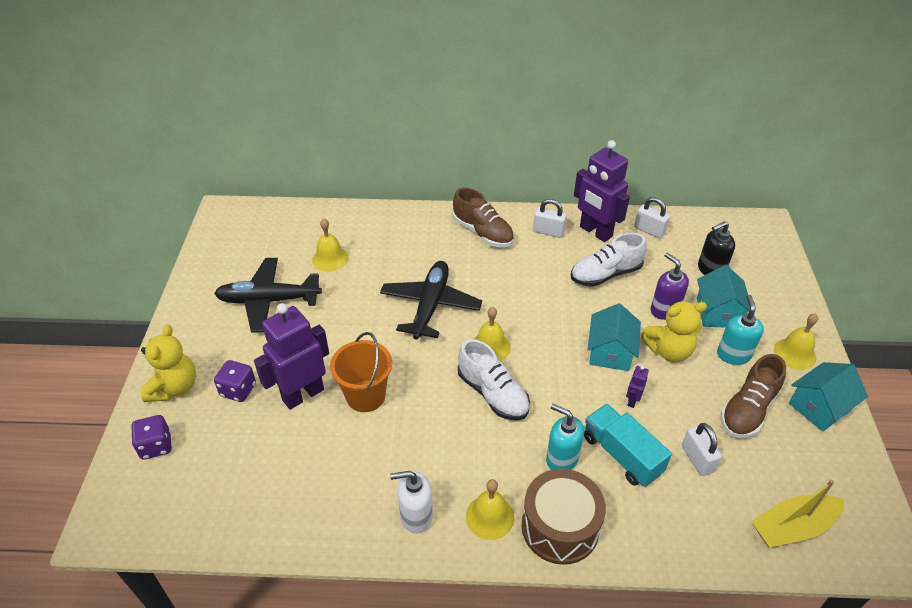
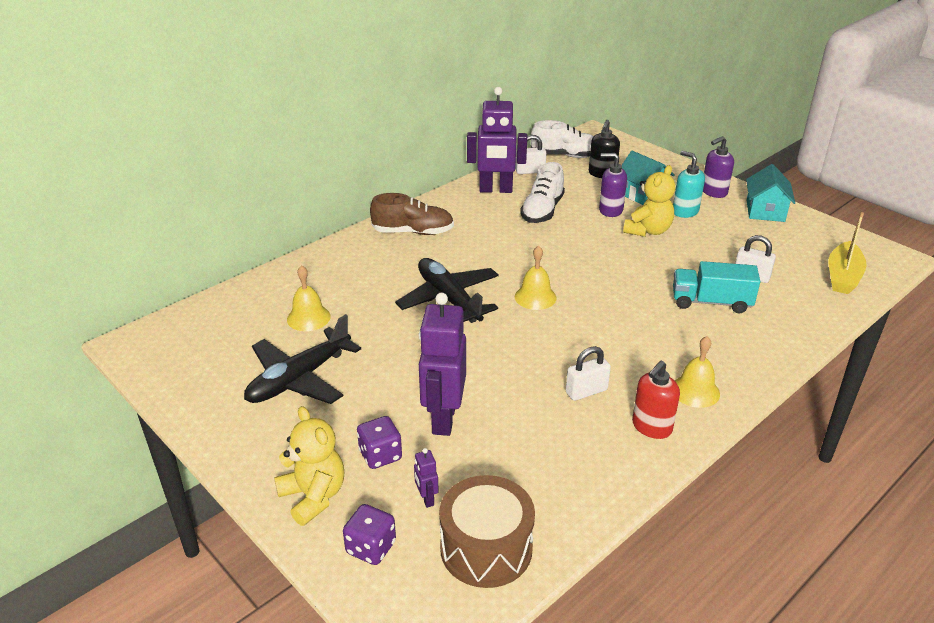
camera: 45 degrees left, 10 degrees down
orange bucket [330,332,392,412] -> none
white soap dispenser [390,471,433,533] -> red soap dispenser [632,361,680,439]
white shoe [458,339,530,421] -> white shoe moved to [531,120,594,158]
brown drum [521,469,606,565] -> brown drum moved to [439,475,535,588]
white padlock [533,199,567,238] -> white padlock moved to [566,346,611,401]
turquoise soap dispenser [546,404,584,470] -> none
turquoise house [588,303,641,371] -> none
purple robot [626,366,649,408] -> purple robot moved to [414,448,439,508]
brown shoe [721,354,786,438] -> none
yellow bell [774,313,818,370] -> purple soap dispenser [703,136,734,198]

